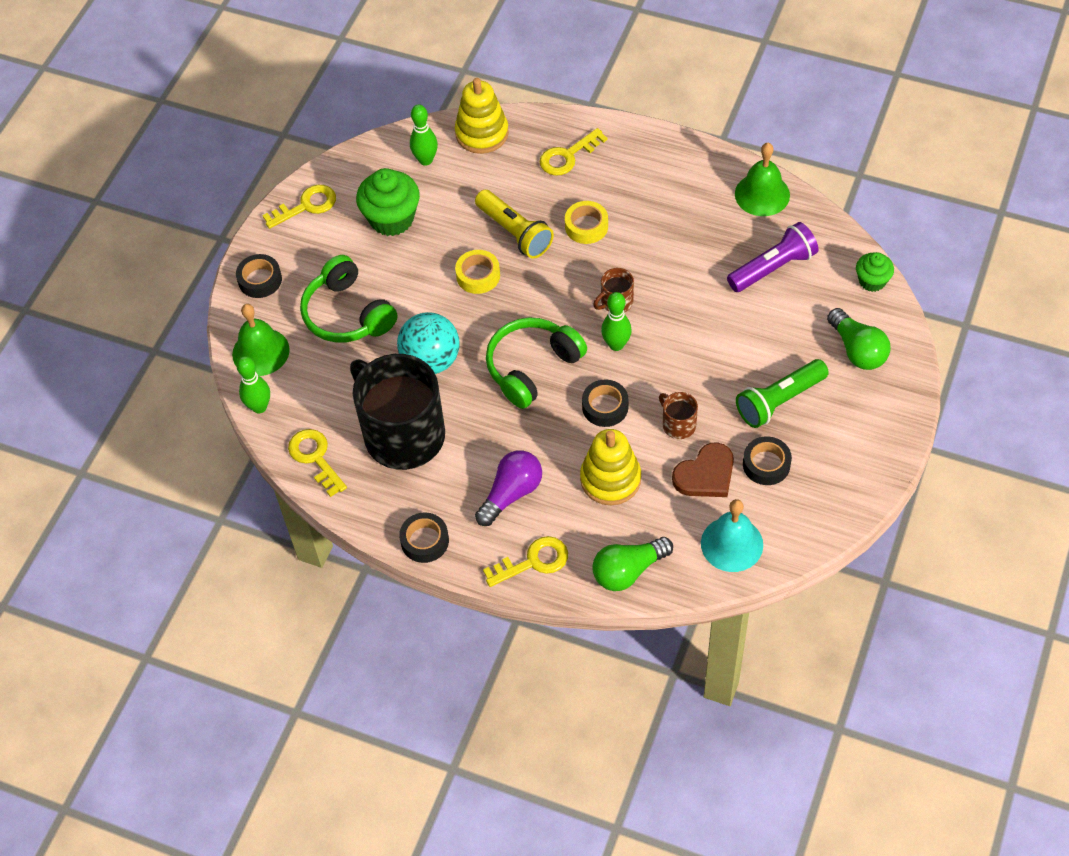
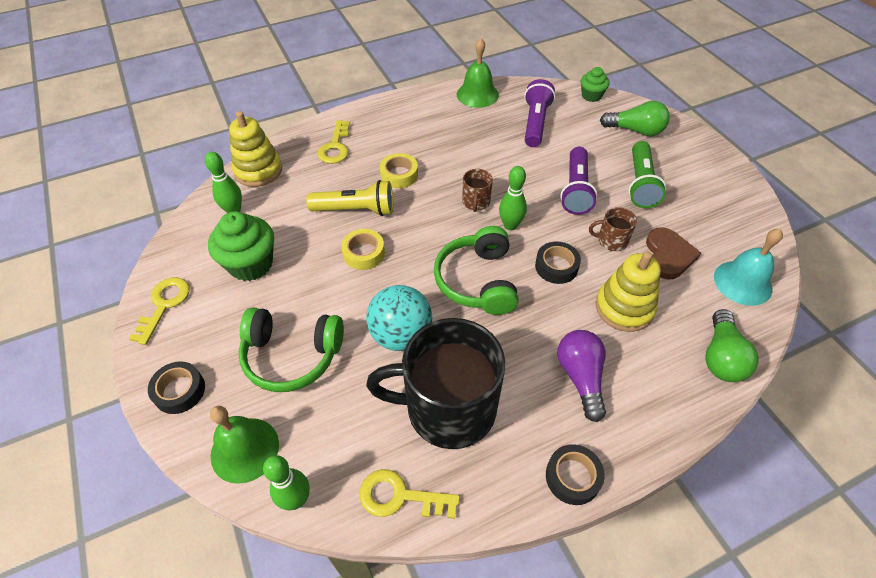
camera: 50 degrees left, 5 degrees down
yellow key [483,536,568,587] -> none
black tape [743,436,792,485] -> none
none -> purple flashlight [560,147,597,215]

